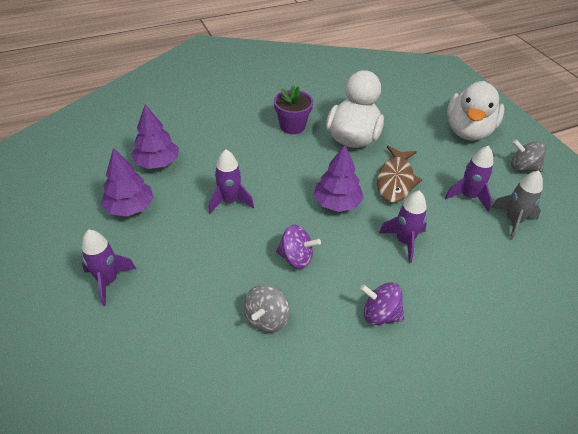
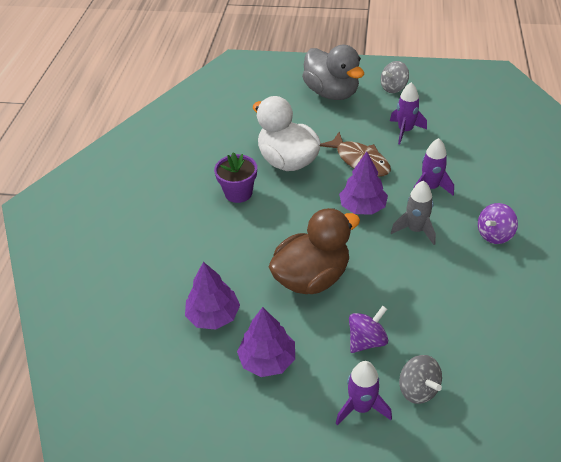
camera: 55 degrees left, 0 degrees up
purple rocket [209,149,254,213] -> brown duck [269,208,360,294]
grey spinning top [244,284,290,333] -> grey spinning top moved to [399,355,442,404]
purple spinning top [276,225,321,269] -> purple spinning top moved to [349,306,388,353]
white duck [447,81,504,141] -> grey duck [302,45,364,100]
grey rocket [491,170,543,240] -> grey rocket moved to [391,181,436,245]

